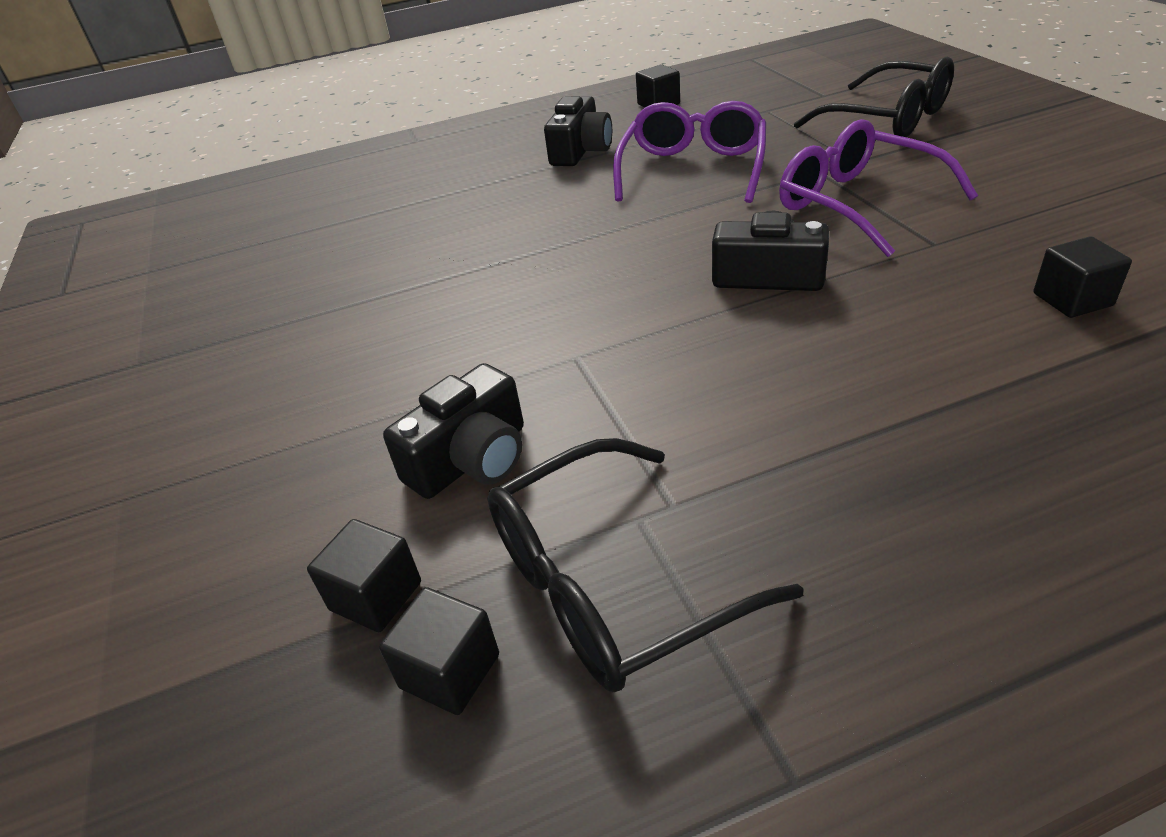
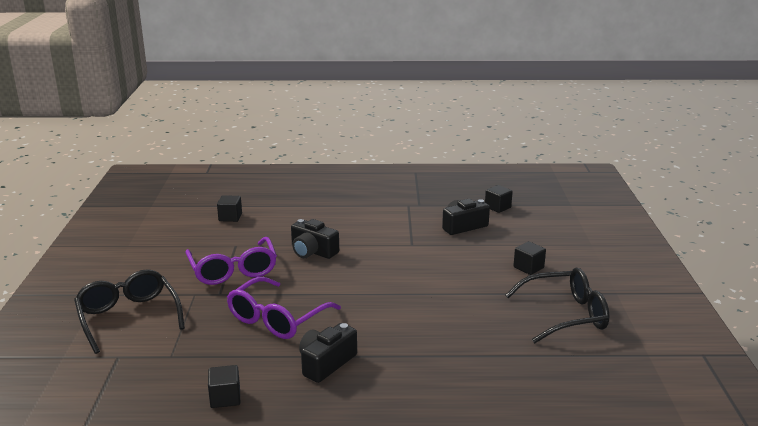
camera: 165 degrees left, 15 degrees down
black cube [379,587,499,715] -> black cube moved to [513,241,546,275]
black glasses [488,438,803,692] -> black glasses moved to [505,268,609,343]

